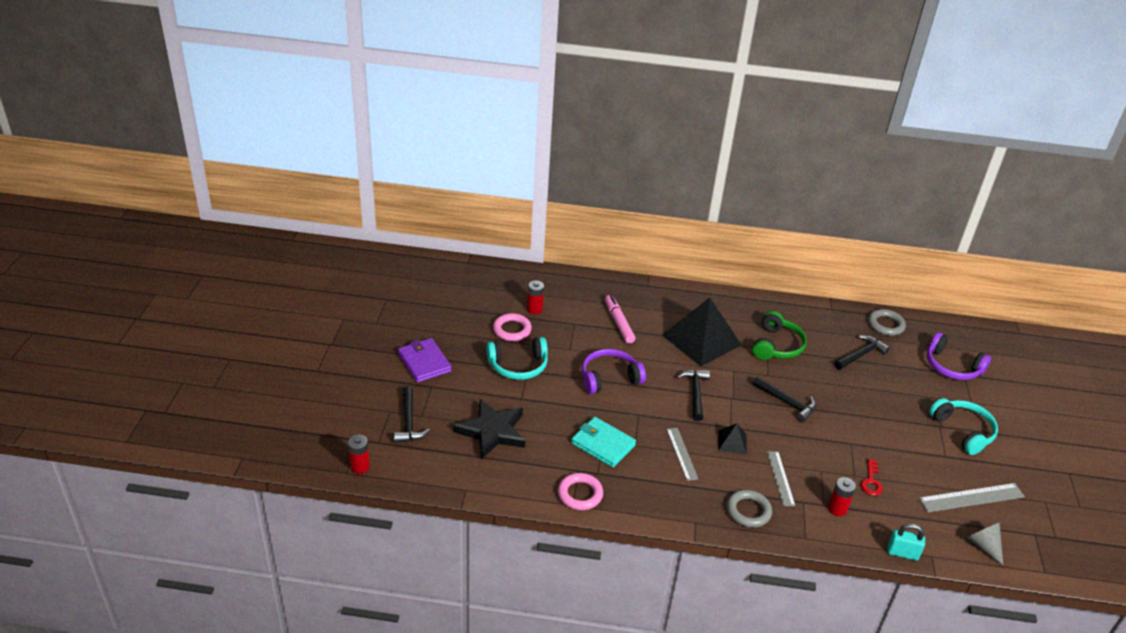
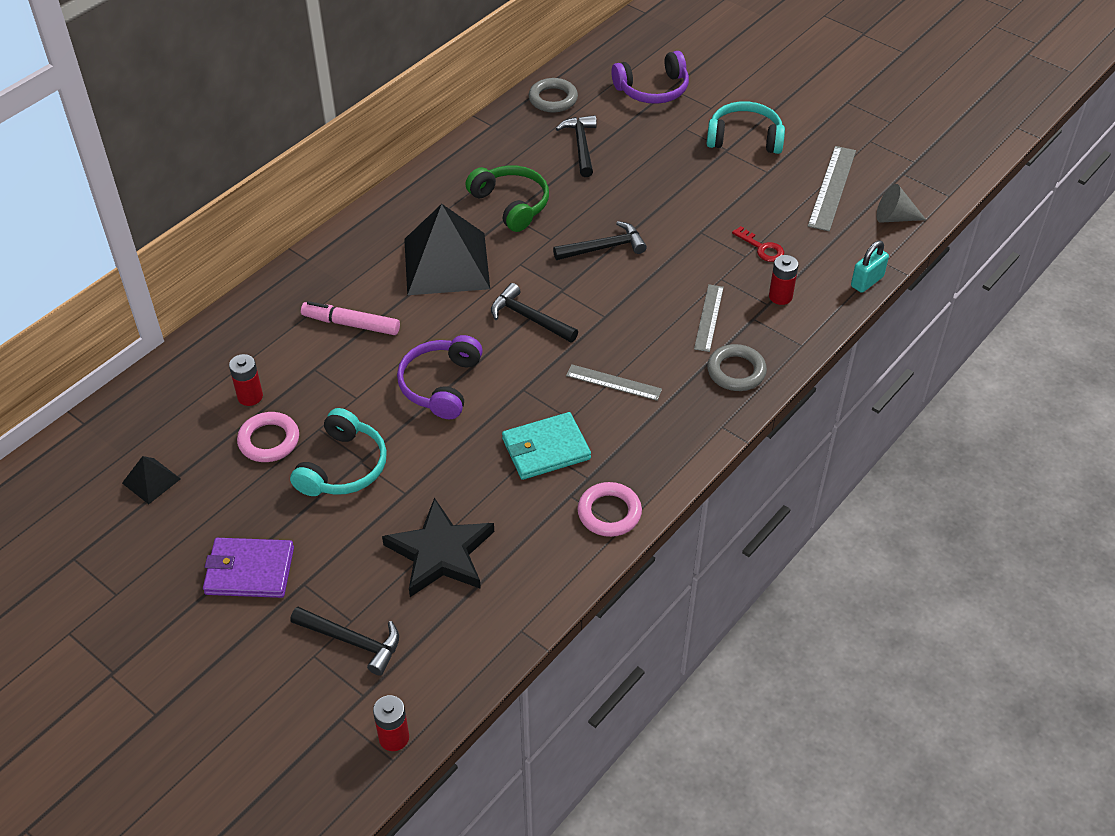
camera: 55 degrees left, 10 degrees up
black pyramid [718,423,747,455] -> black pyramid moved to [122,456,181,504]
grey ruler [767,451,795,506] -> grey ruler turned 75 degrees clockwise [694,284,724,352]

